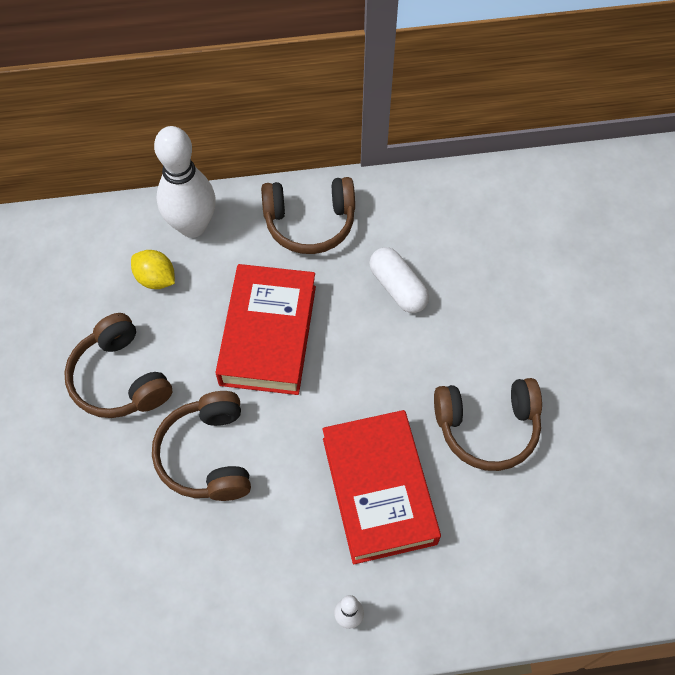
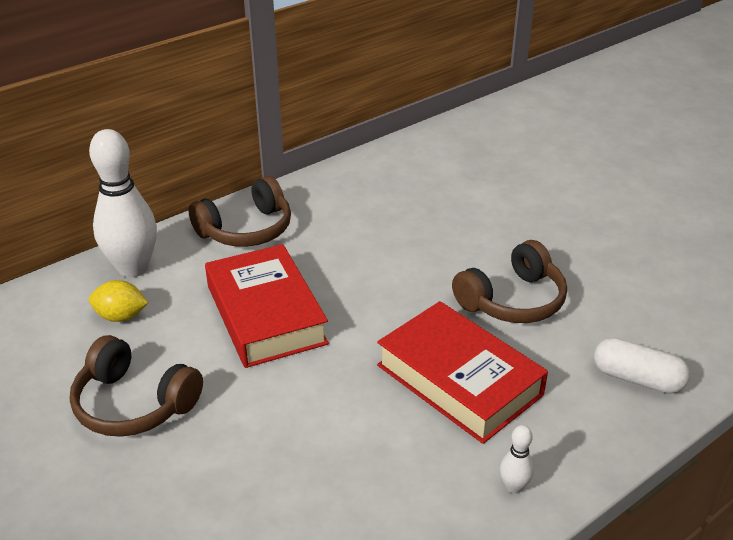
camera: 30 degrees left, 25 degrees down
brown headphones [152,391,251,501] -> none
white capsule [369,247,429,313] -> white capsule moved to [594,337,690,394]

